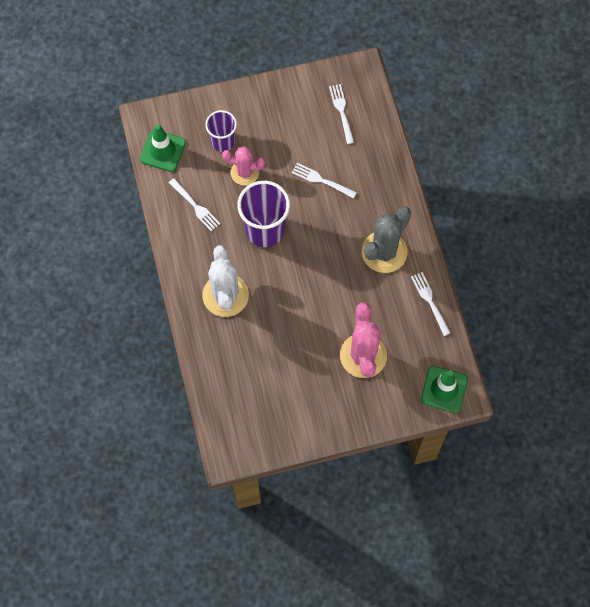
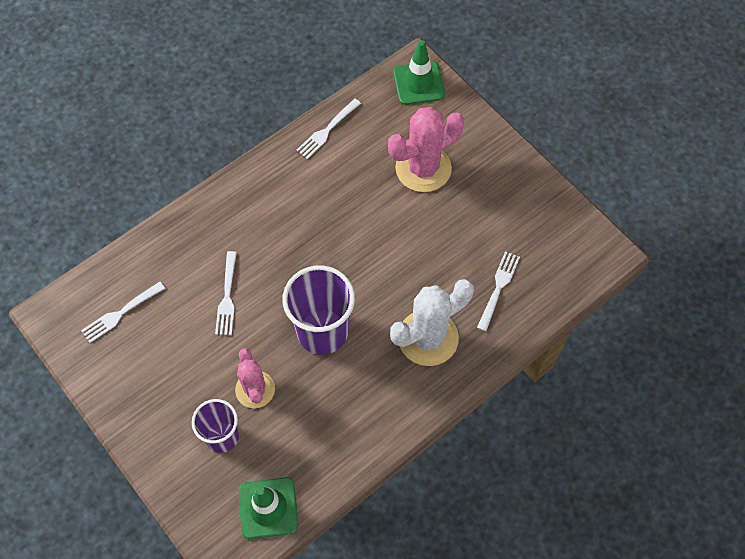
camera: 115 degrees left, 5 degrees down
white fork [169,178,220,231] -> white fork moved to [477,251,520,331]
grey cactus [362,206,411,273] -> none

